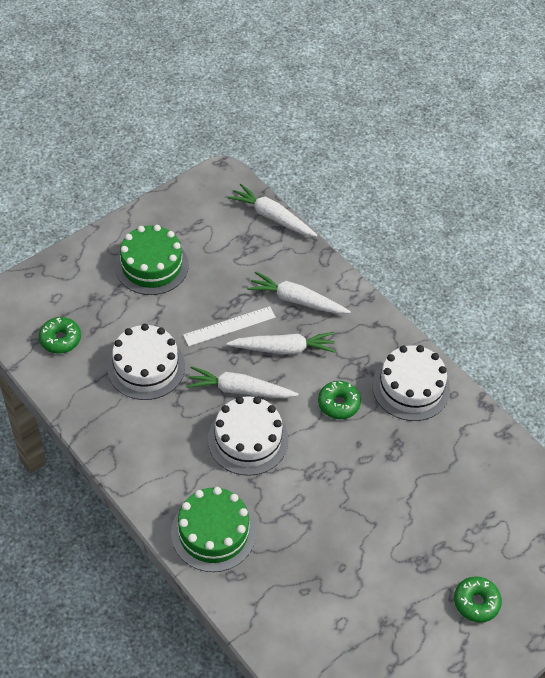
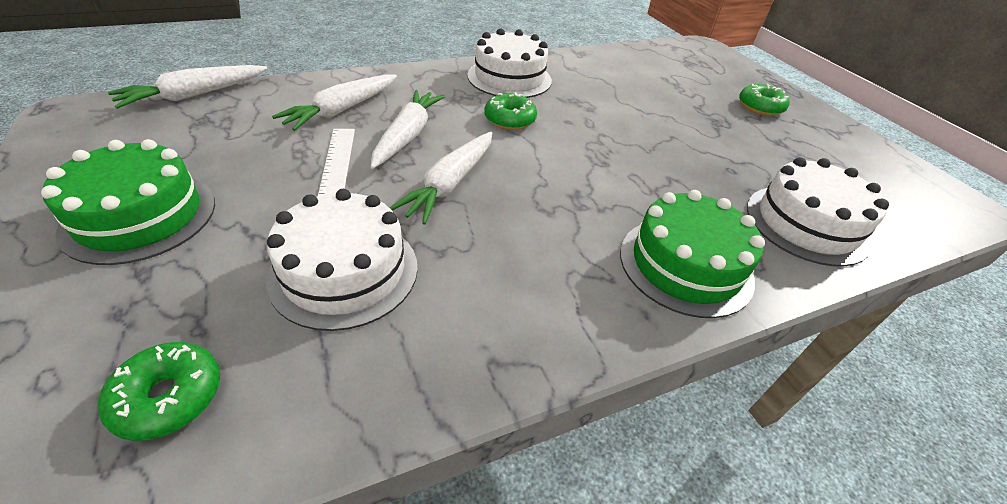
camera: 75 degrees left, 10 degrees down
white cake [208,396,288,476] -> white cake moved to [747,157,889,267]

